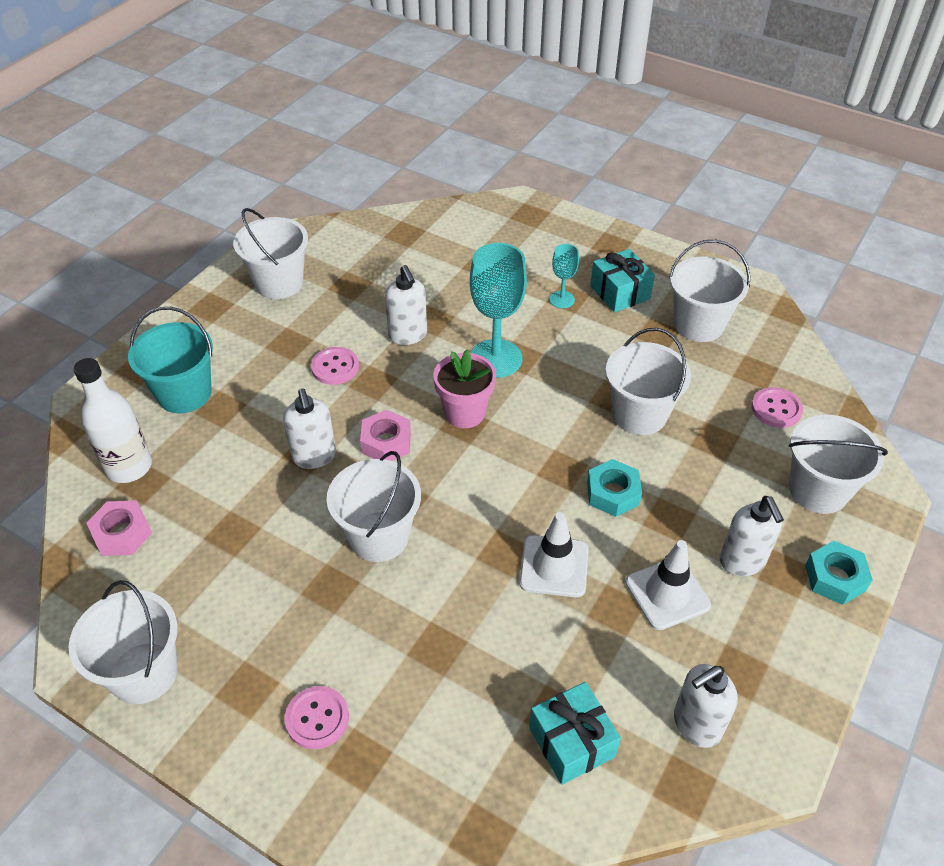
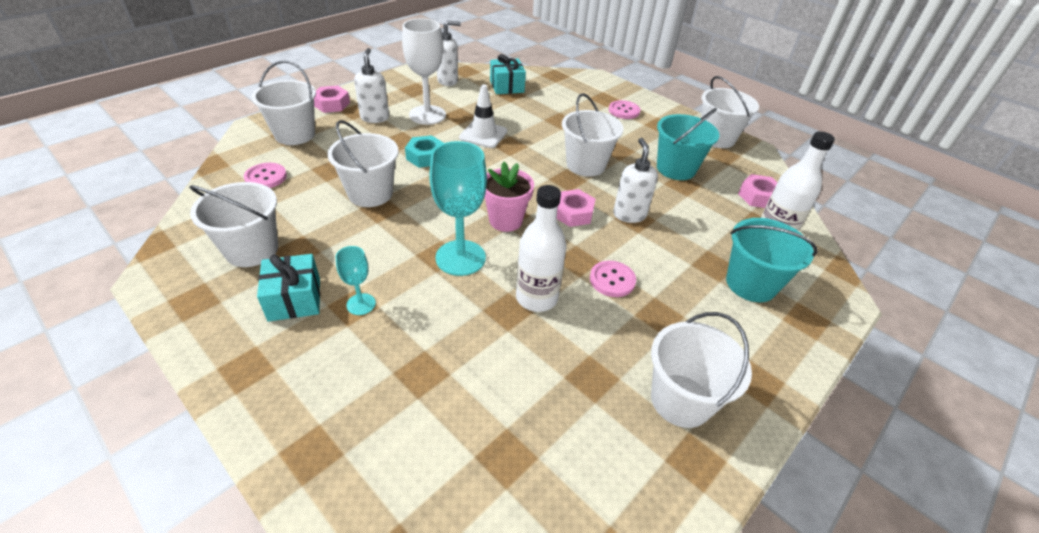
camera: 170 degrees left, 5 degrees down
white soap dispenser [385,265,427,345] -> white bottle [516,185,567,312]
white traffic cone [626,540,711,630] -> white goblet [402,18,446,125]
turquoise nut [805,541,873,605] -> pink nut [314,86,350,113]
none -> turquoise bucket [657,108,720,180]

